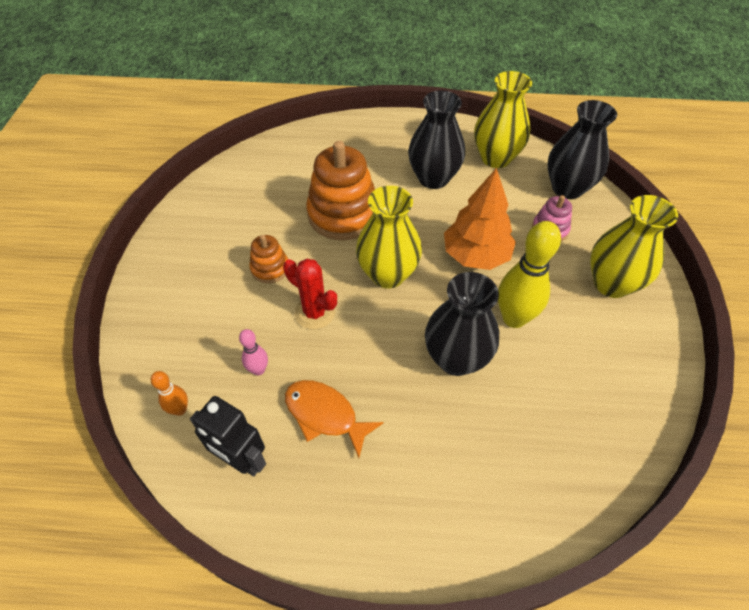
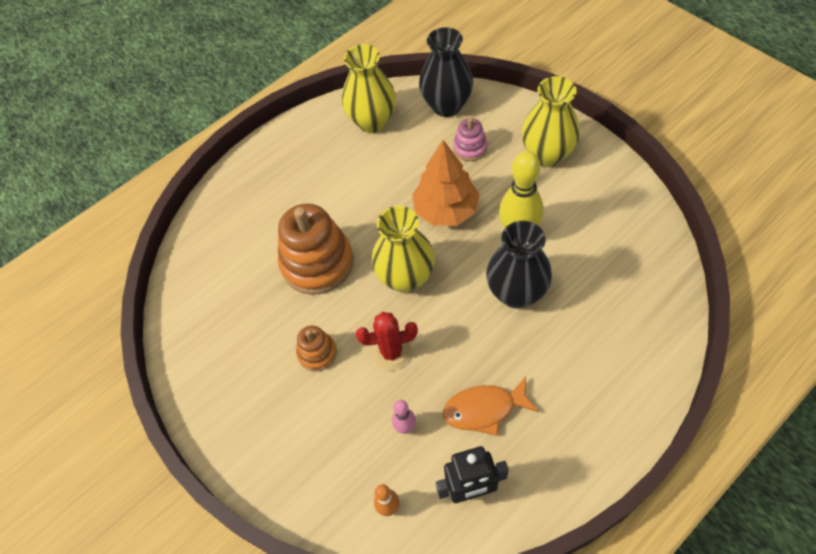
camera: 40 degrees left, 5 degrees up
black vase [408,91,465,189] -> none

